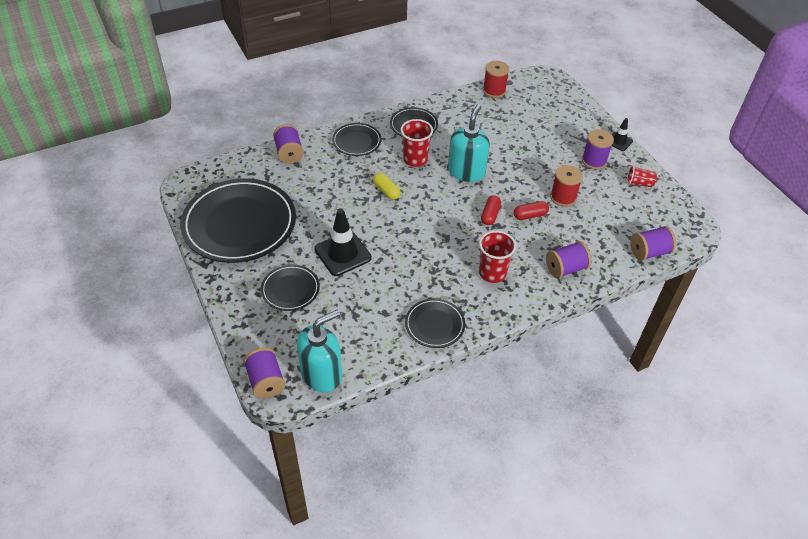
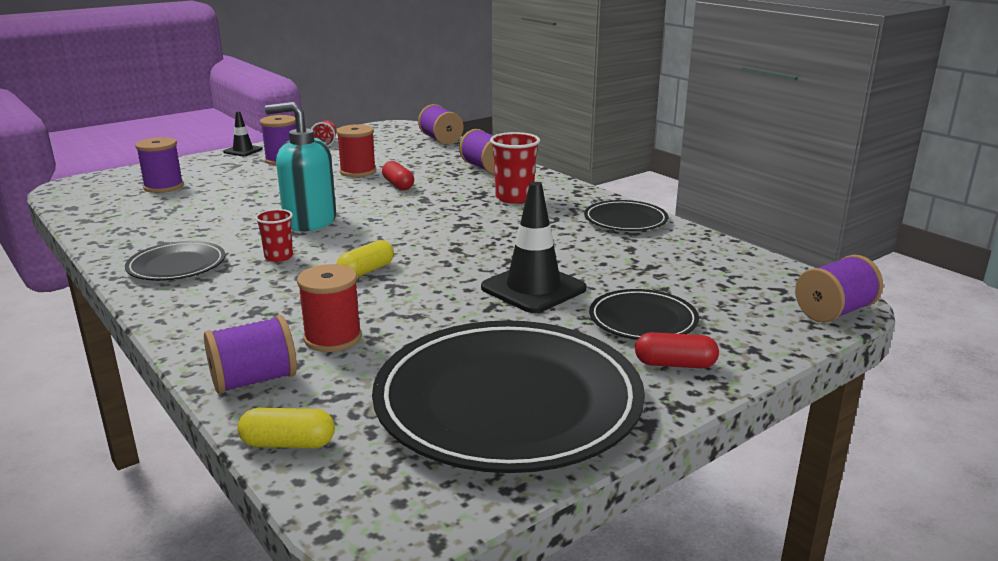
camera: 100 degrees left, 25 degrees down
turquoise soap dispenser [297,310,342,392] -> none
black plate [332,123,381,156] -> none
red cup [400,119,433,167] -> red cup [255,209,293,262], size x0.62
red capsule [481,195,501,225] -> red capsule moved to [635,332,719,368]
red spool [483,61,509,98] -> red spool moved to [297,264,362,352]
none -> purple spool [135,137,184,193]
none -> yellow capsule [237,408,335,448]

